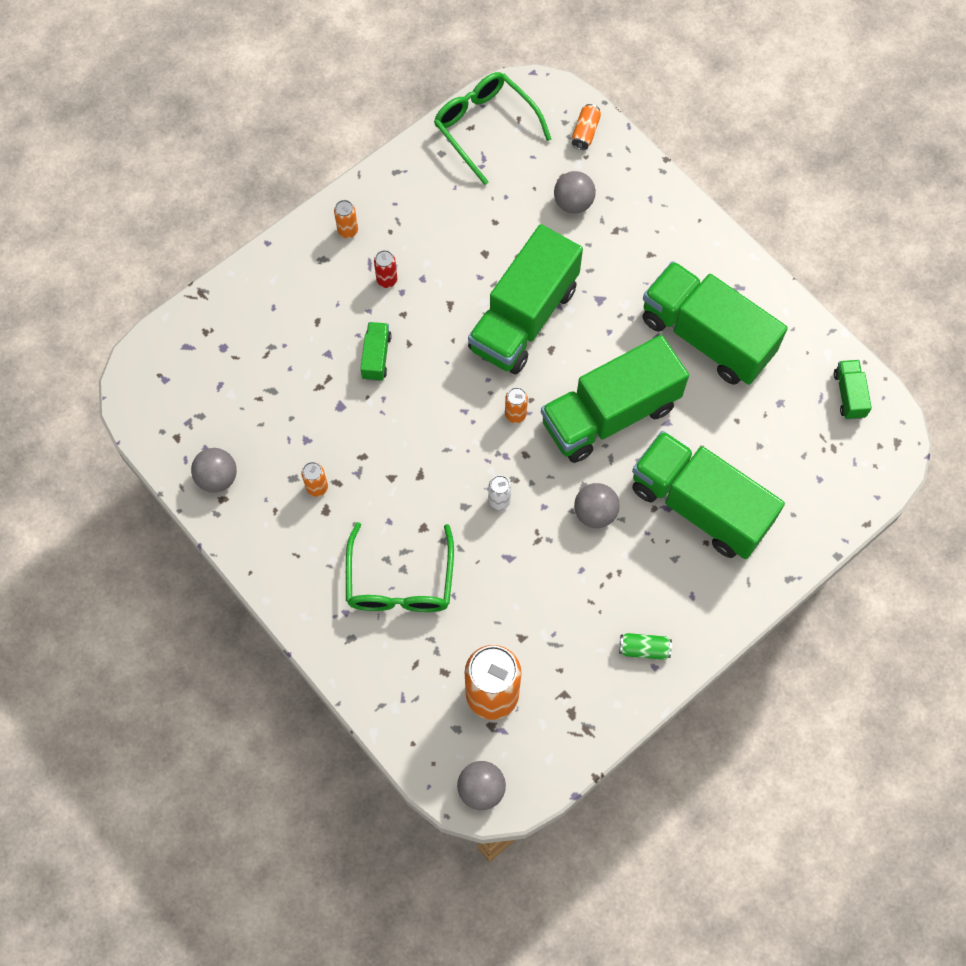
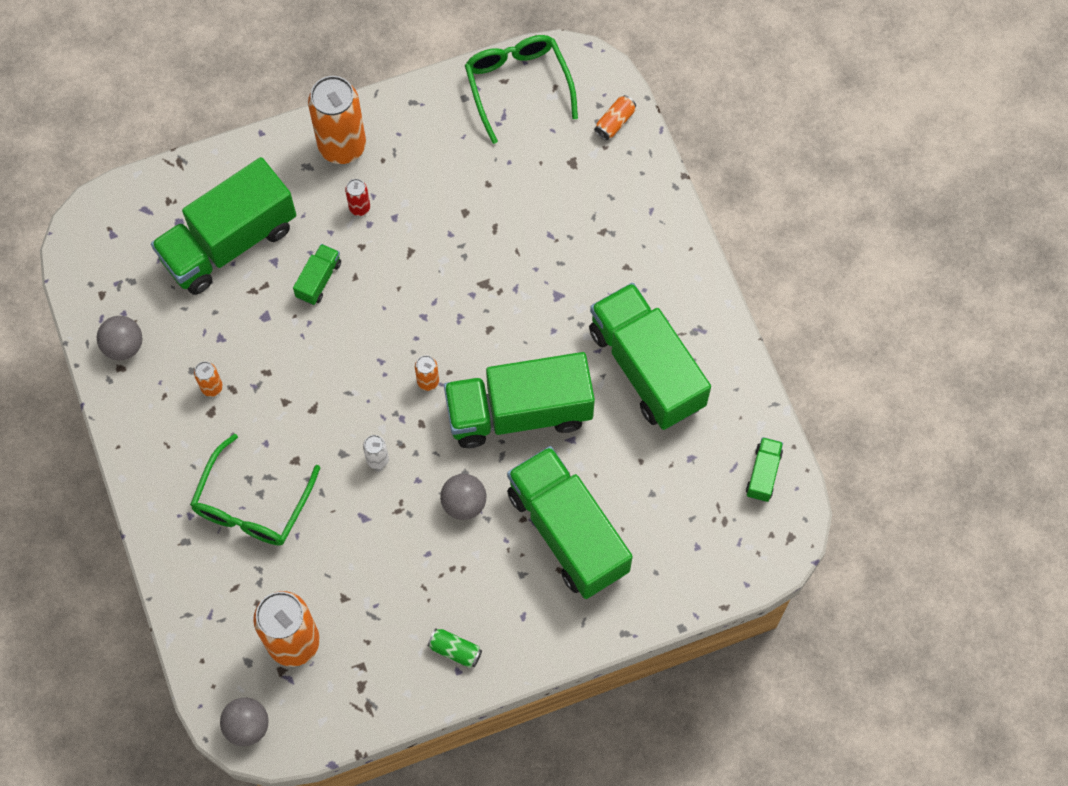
camera: 20 degrees right, 0 degrees up
orange can [334,200,358,238] -> orange can [308,76,366,164], size x2.28
green truck [468,224,583,374] -> green truck moved to [151,157,296,295]
grey ball [554,171,596,214] -> none

